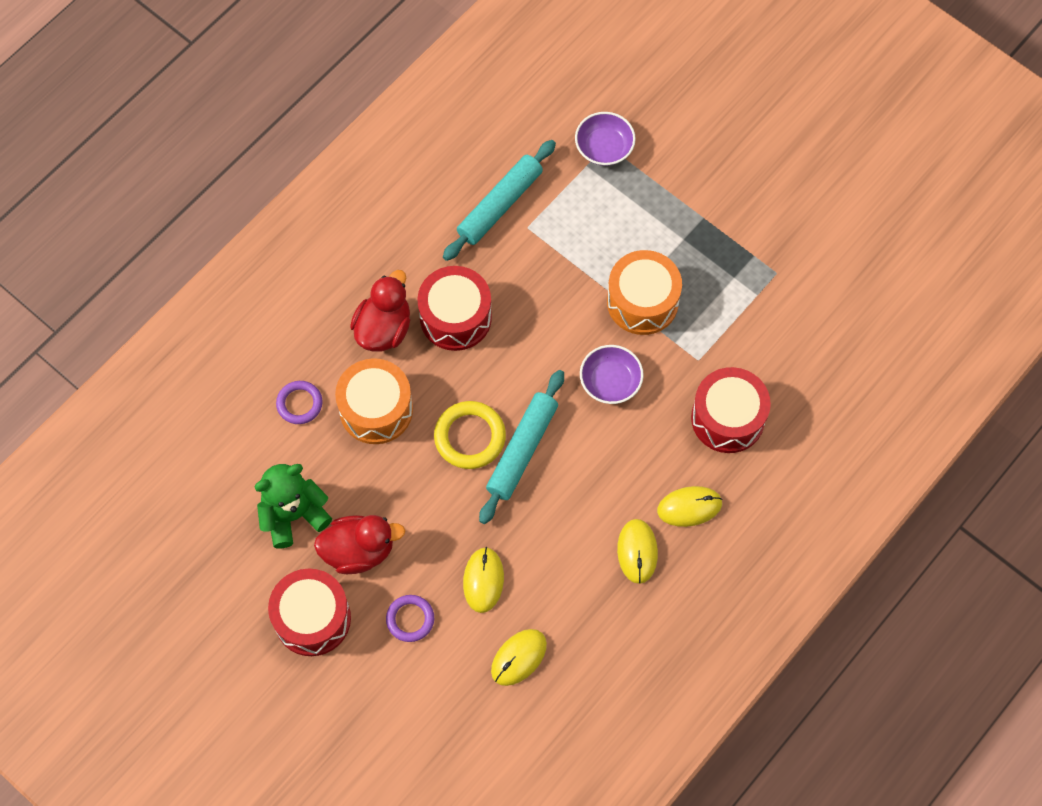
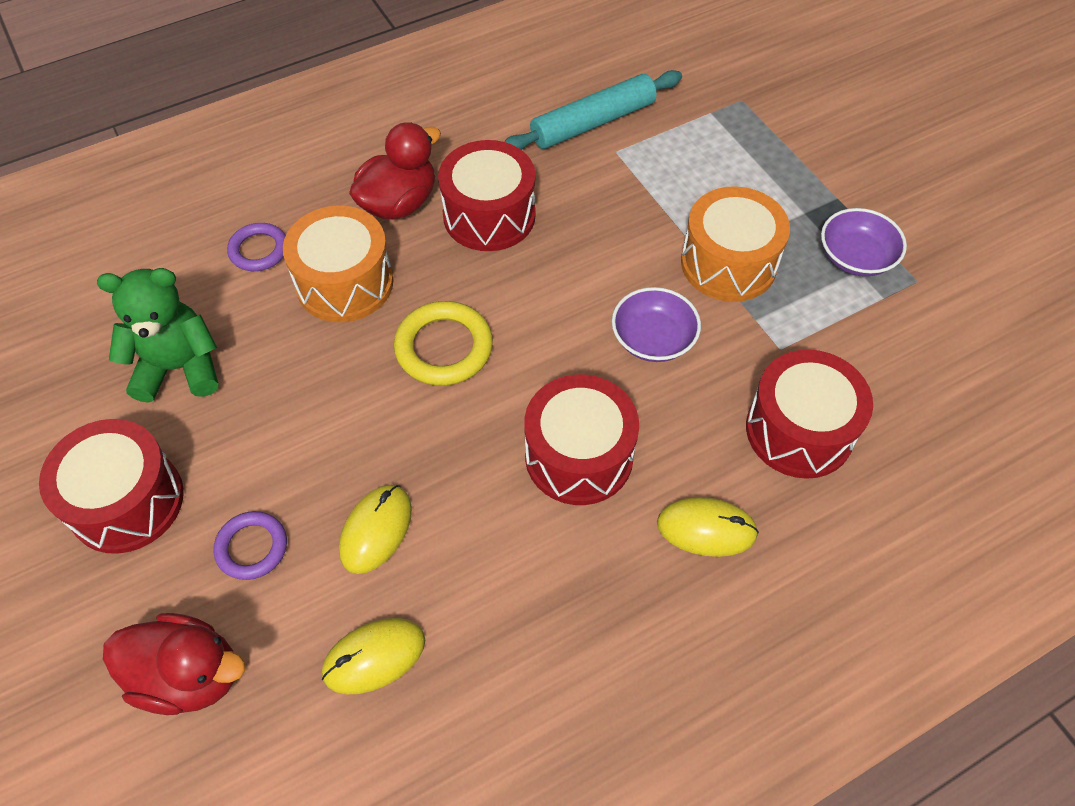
camera: 20 degrees right, 10 degrees down
red duck [314,515,406,574] -> red duck moved to [103,613,245,715]
turquoise rolling pin [479,370,564,524] -> none
purple bowl [575,112,636,166] -> purple bowl moved to [821,208,907,276]
yellow mouse [617,519,658,584] -> none
none -> red drum [524,375,639,505]

